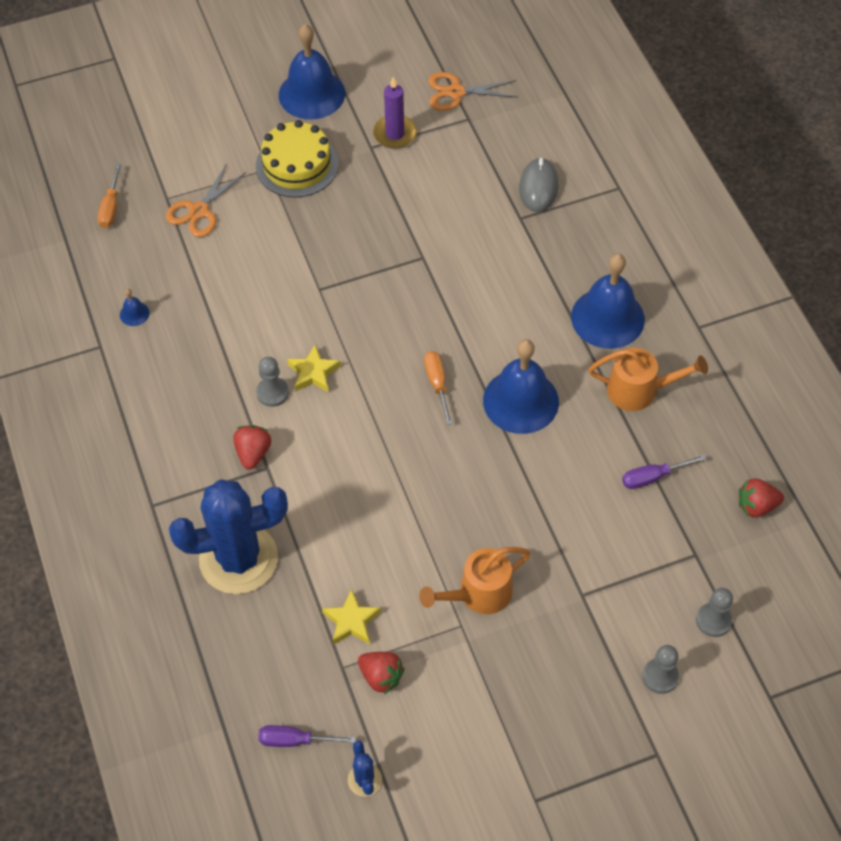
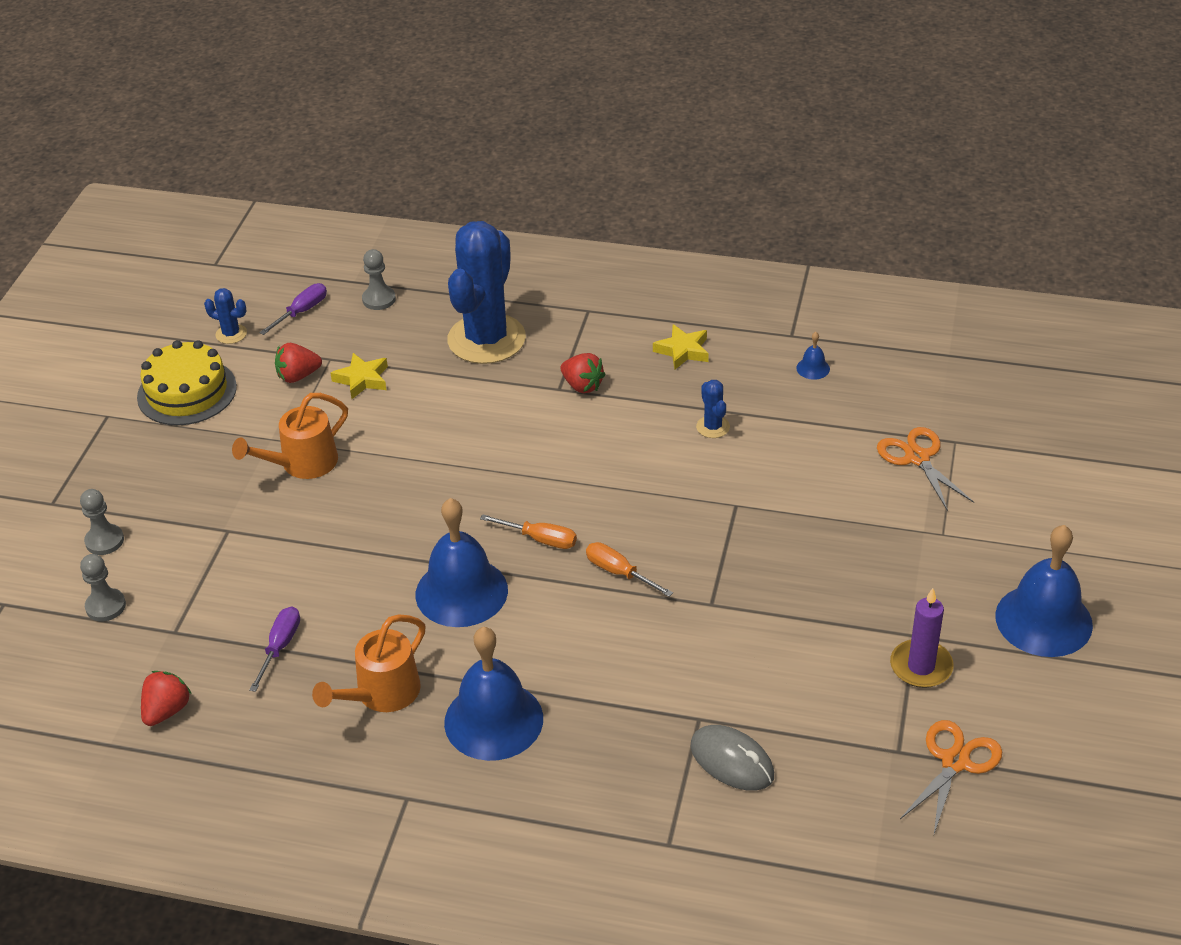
camera: 125 degrees right, 15 degrees down
orange screwdriver [97,163,122,228] -> orange screwdriver moved to [586,542,673,597]
yellow cake [256,120,338,198] -> yellow cake moved to [137,340,237,426]
grey pawn [256,357,289,407] -> grey pawn moved to [362,249,396,310]
yellow star [287,345,341,393] -> yellow star moved to [653,324,709,370]
orange watering can [419,547,530,614] -> orange watering can turned 135 degrees counterclockwise [232,393,348,479]
none -> blue cactus [696,380,730,438]

